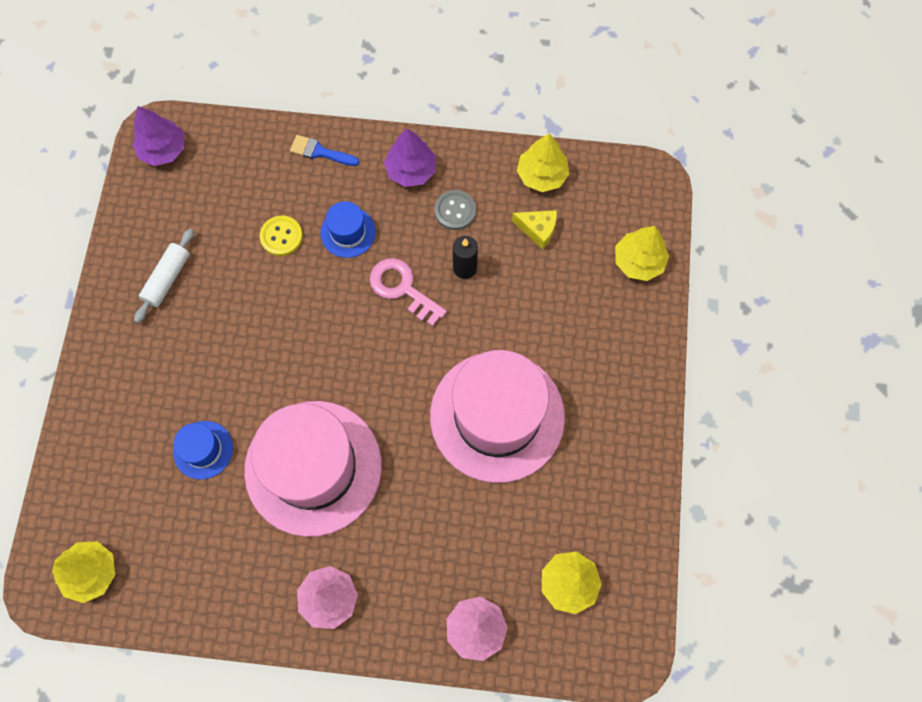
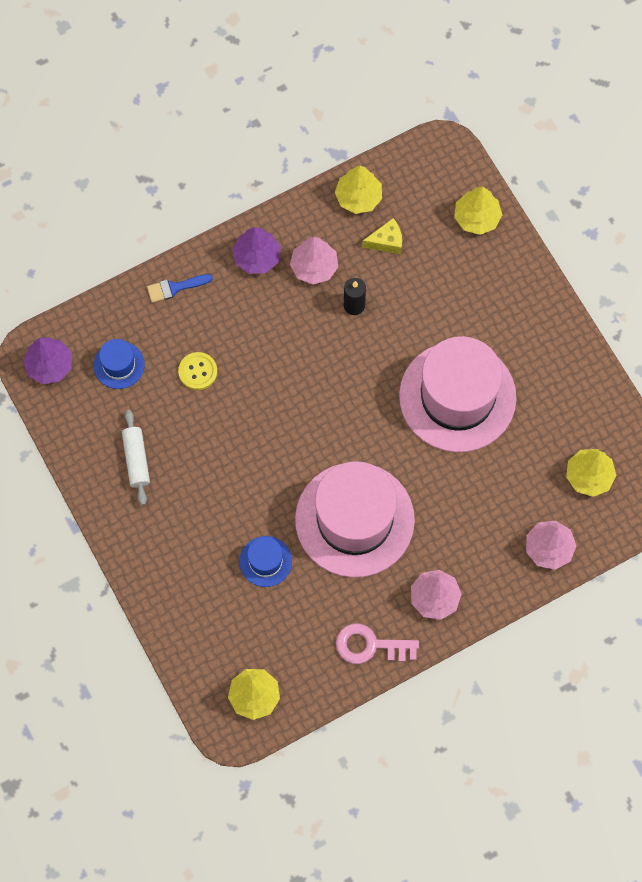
camera: 35 degrees left, 0 degrees up
blue hat [321,201,376,258] -> blue hat moved to [94,339,145,389]
pink key [369,258,447,327] -> pink key moved to [336,623,419,664]
grey button [435,190,476,230] -> pink tree [290,237,338,285]

